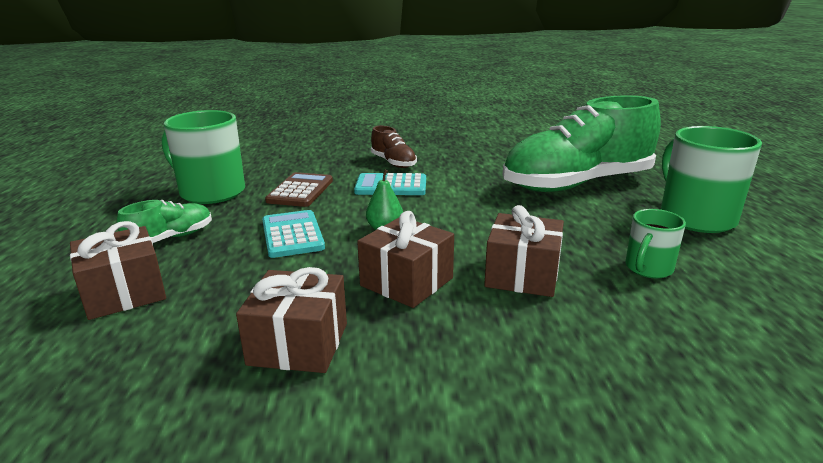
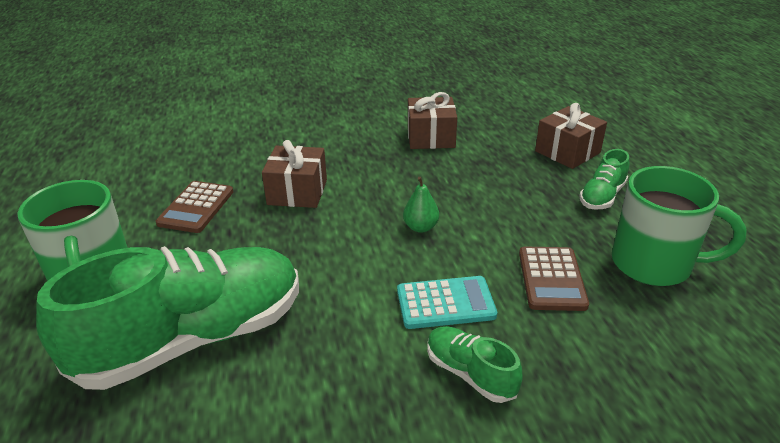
camera: 170 degrees right, 10 degrees up
turquoise calculator [262,210,325,258] -> none
brown gift [357,211,454,308] -> none
brown shoe [371,126,417,168] -> green shoe [427,326,523,403]
green mug [626,209,686,278] -> brown calculator [156,181,233,233]

